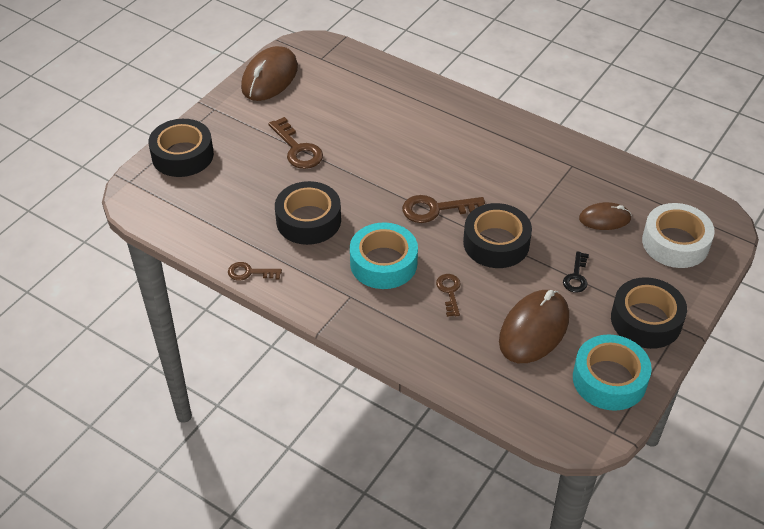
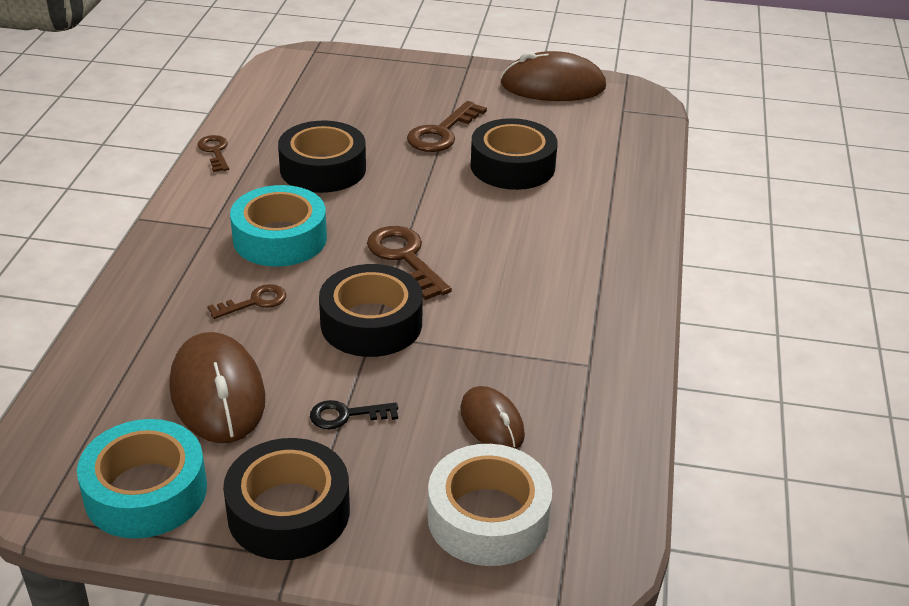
camera: 65 degrees right, 10 degrees down
black tape [148,119,214,177] -> black tape moved to [471,118,558,190]
brown mouse [499,290,569,363] -> brown mouse turned 60 degrees clockwise [169,332,265,443]

